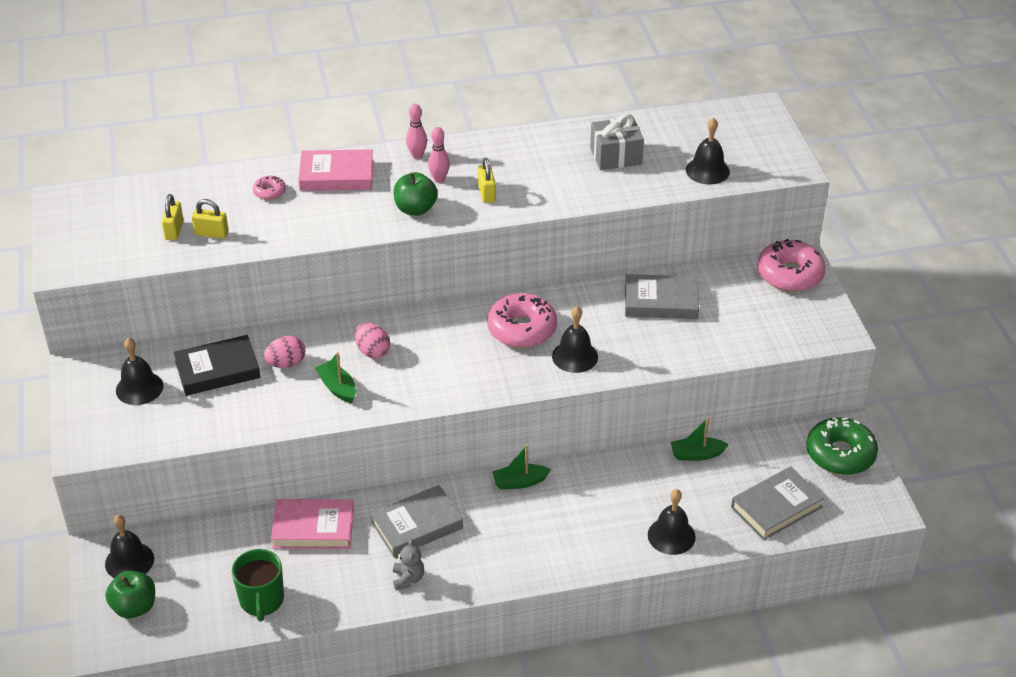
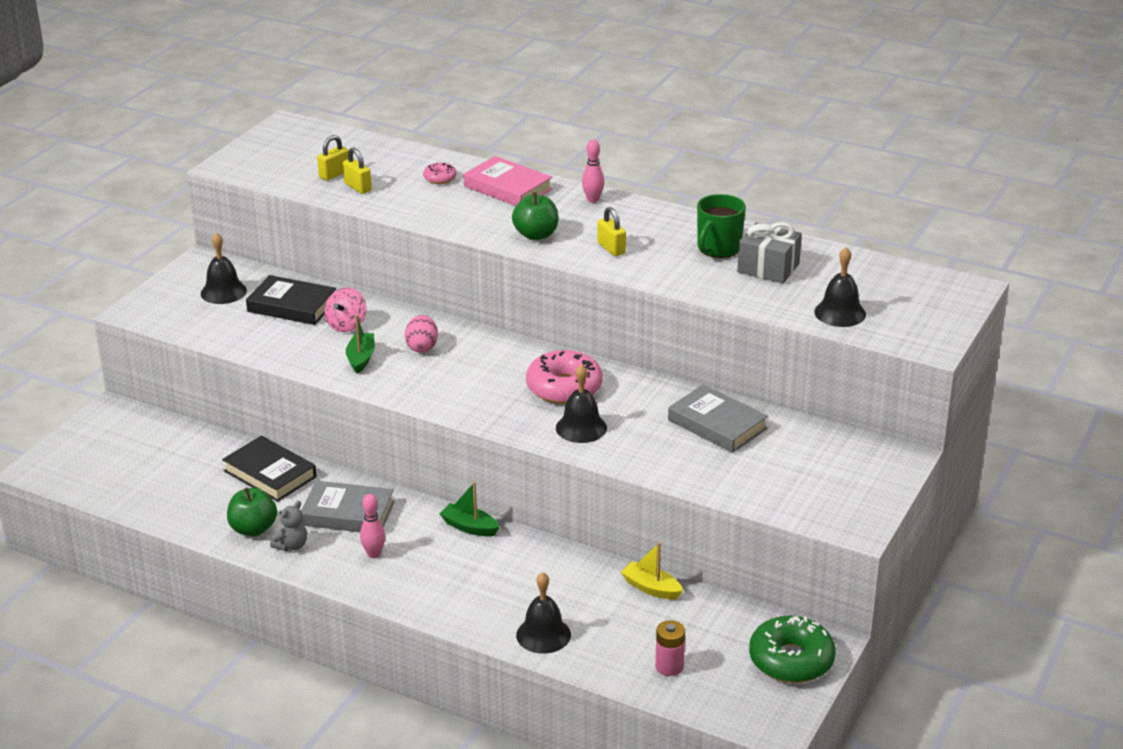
camera: 40 degrees right, 10 degrees down
black bell [105,515,154,578] -> none
green apple [106,571,155,618] -> green apple moved to [227,488,277,537]
green mug [232,549,284,621] -> green mug moved to [697,194,746,258]
pink egg [264,336,305,368] -> pink spinning top [324,287,366,332]
pink book [271,499,354,549] -> black book [222,436,317,502]
pink bowling pin [428,127,450,183] -> pink bowling pin moved to [360,494,385,558]
yellow padlock [478,158,496,203] -> yellow padlock turned 60 degrees counterclockwise [597,207,626,256]
green boat [671,417,729,461] -> yellow boat [621,542,683,599]
grey book [731,466,824,540] -> pink battery [655,620,685,676]
pink donut [757,239,826,292] -> none

